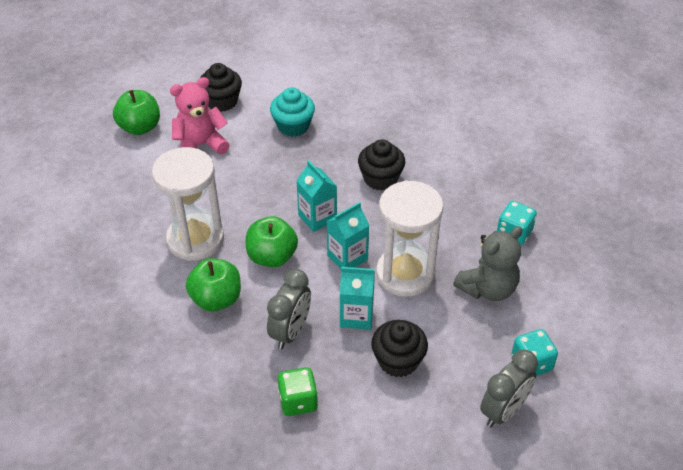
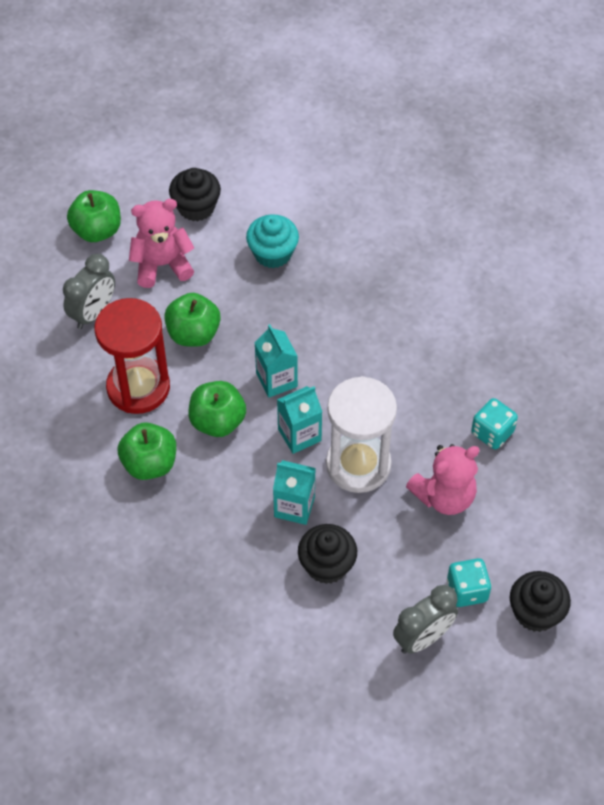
camera: 10 degrees right, 10 degrees up
white hourglass [152,147,224,261] -> red hourglass [95,298,170,414]
grey clock [267,269,311,349] -> grey clock moved to [63,254,115,329]
green dice [278,367,318,416] -> none
black cupcake [358,139,405,191] -> black cupcake moved to [510,571,571,632]
grey teddy bear [453,226,523,301] -> pink teddy bear [406,444,480,515]
none -> green apple [164,293,221,347]

